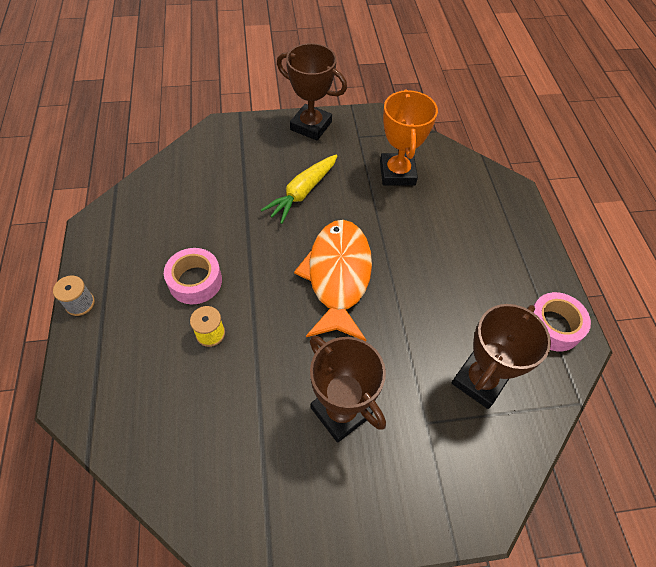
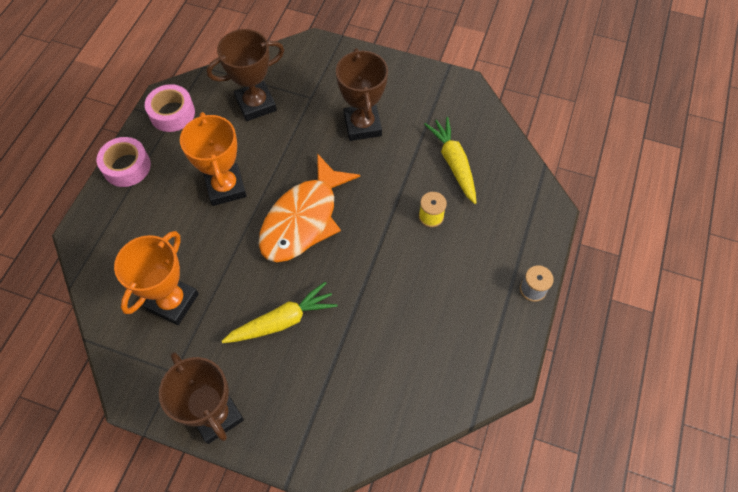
camera: 150 degrees left, 5 degrees up
pink tape [164,248,222,304] -> pink tape moved to [97,137,151,187]
none -> orange trophy [180,112,247,206]
none -> yellow carrot [424,117,477,204]

